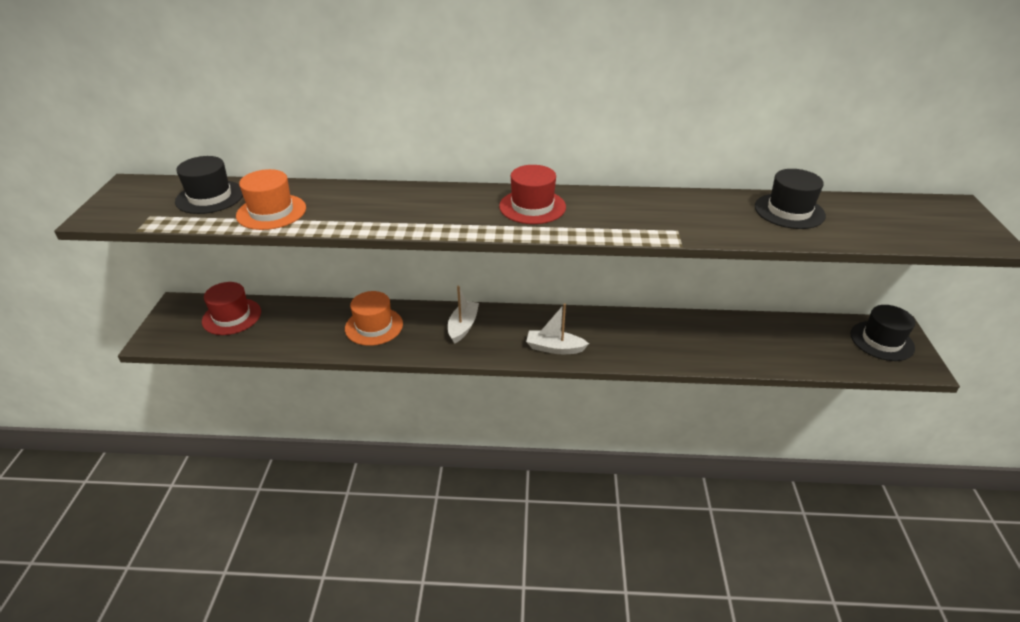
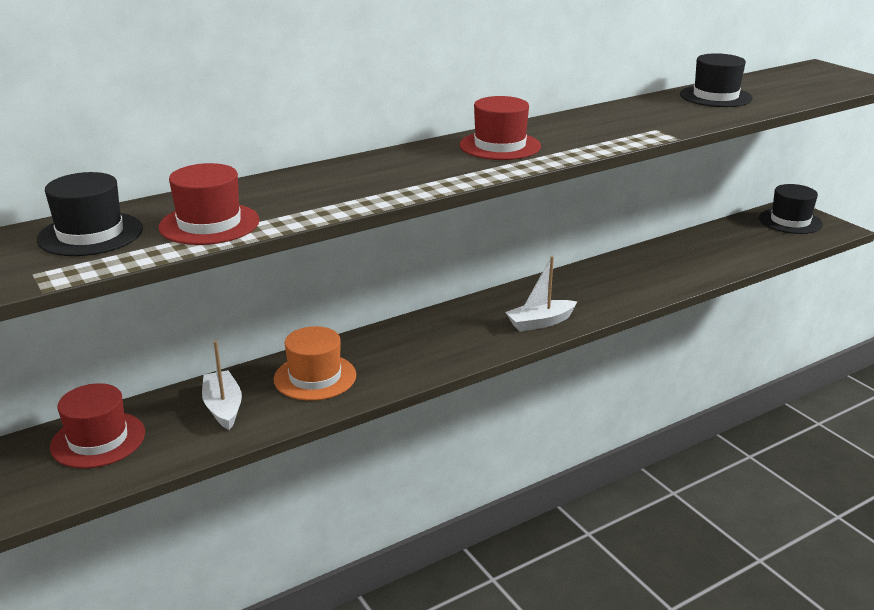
camera: 35 degrees left, 10 degrees down
orange hat [236,169,306,230] -> red hat [158,163,260,245]
white boat [448,285,479,344] -> white boat moved to [202,341,242,430]

